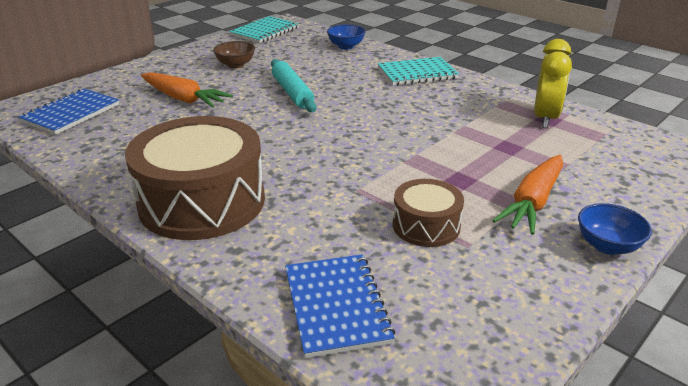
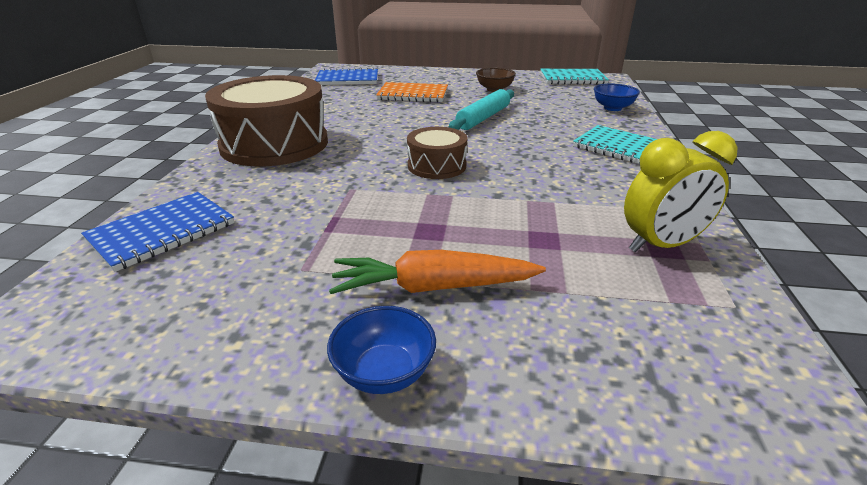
camera: 55 degrees right, 0 degrees up
orange carrot [141,72,233,108] -> orange notebook [376,82,448,103]
brown drum [393,179,464,247] -> brown drum moved to [407,127,467,179]

